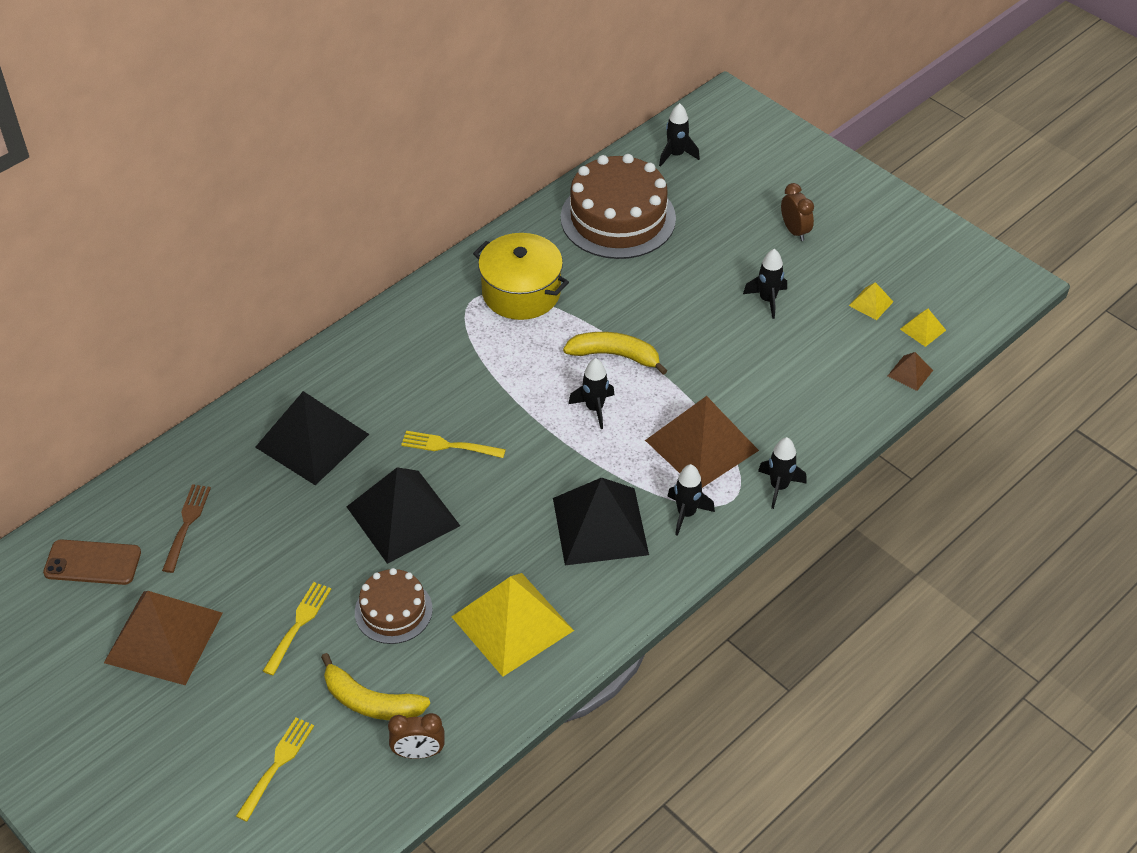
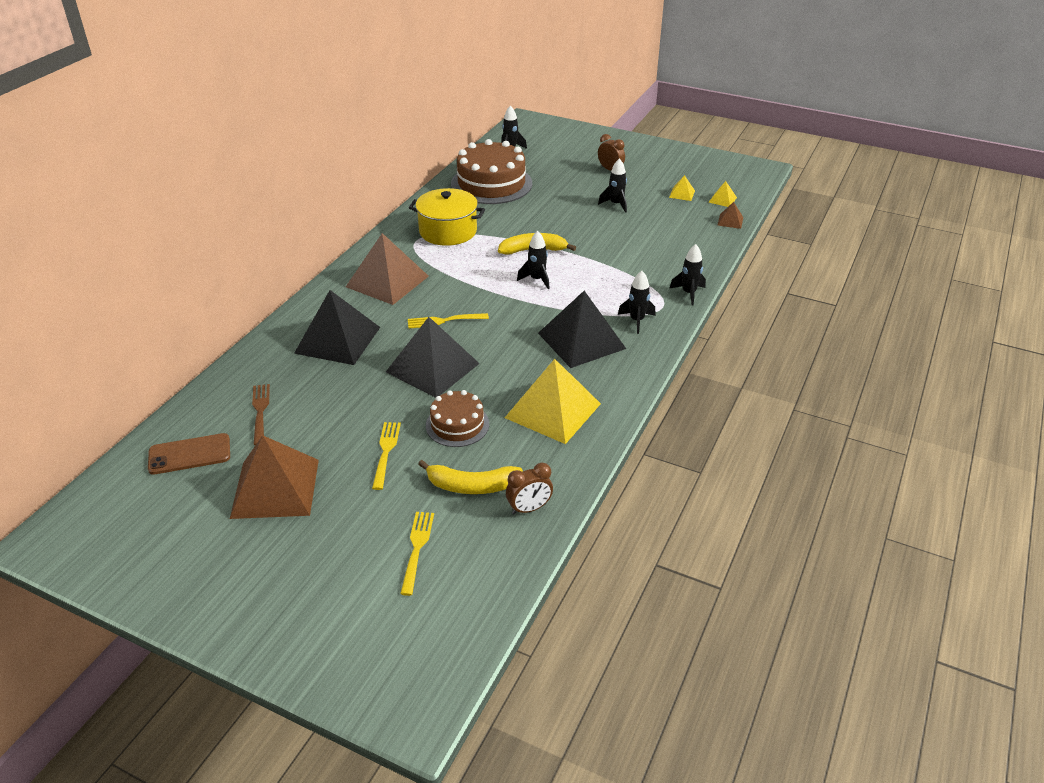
camera: 20 degrees left, 10 degrees down
brown pyramid [645,396,759,488] -> brown pyramid moved to [346,233,429,305]

